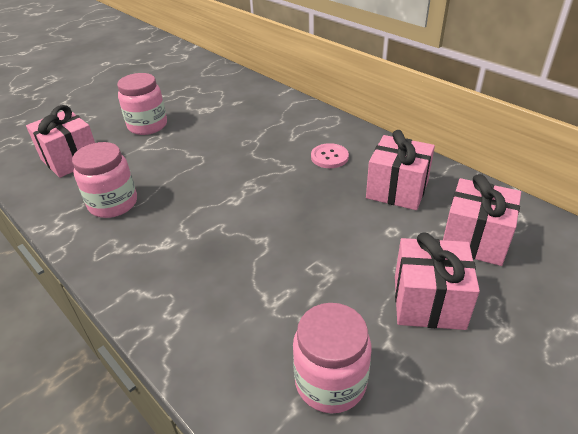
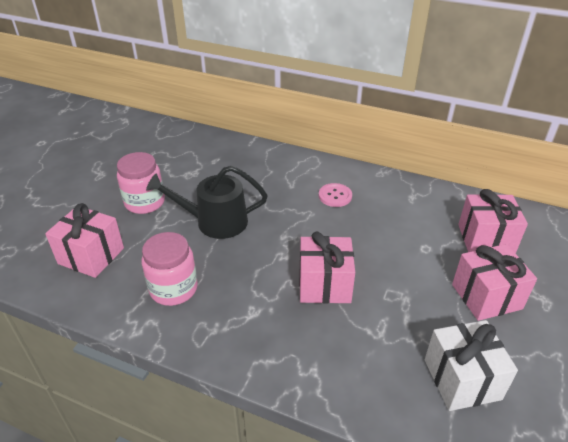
camera: 25 degrees left, 0 degrees up
pink jar [293,303,371,413] -> white gift [425,320,518,411]
pink gift [366,130,435,210] -> pink gift moved to [299,232,355,304]
none -> black watering can [146,166,268,239]

